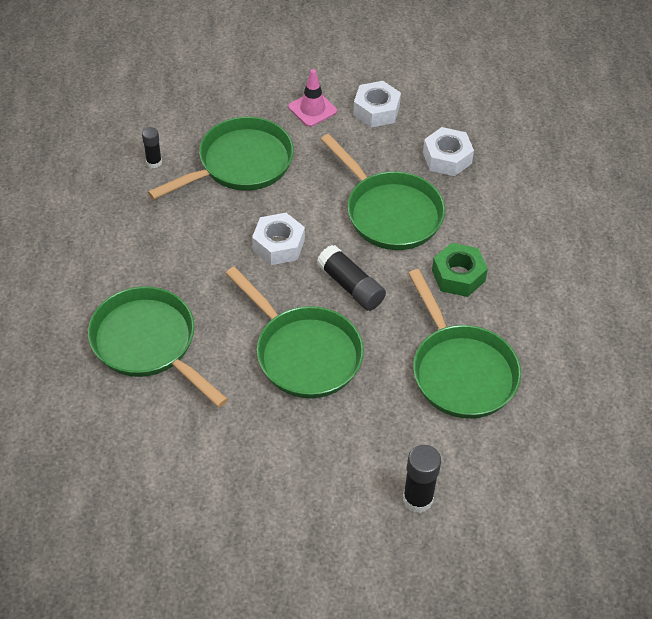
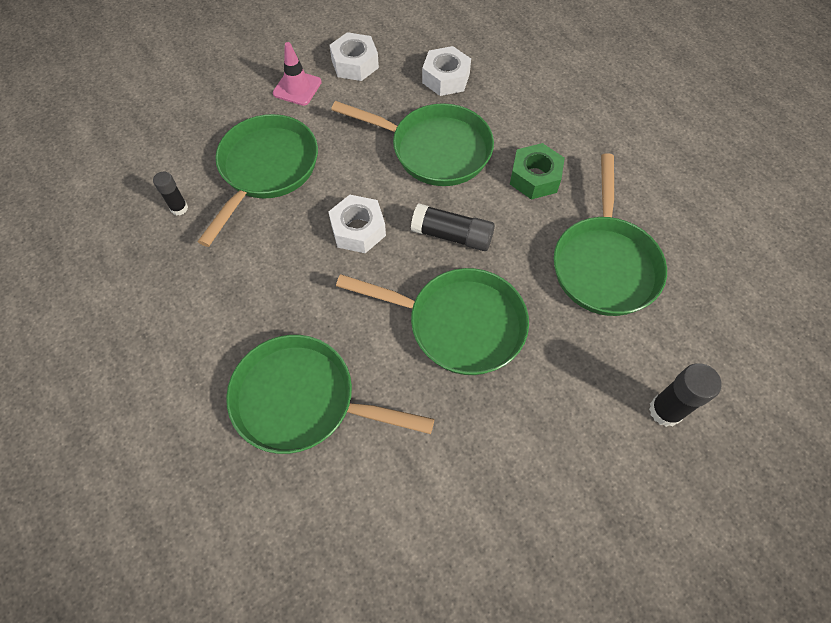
camera: 30 degrees left, 10 degrees up
green pan [408,269,521,419] -> green pan turned 60 degrees clockwise [553,153,667,316]

